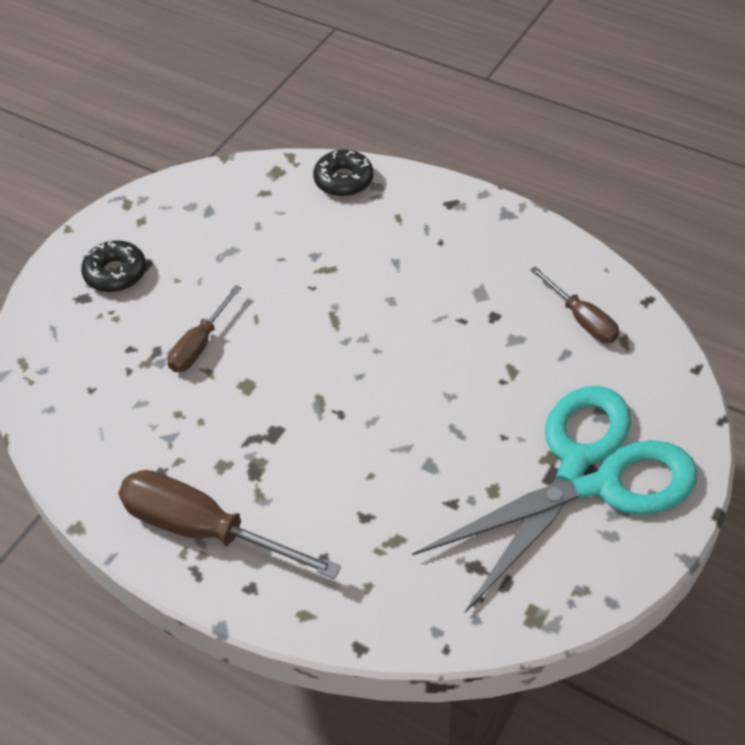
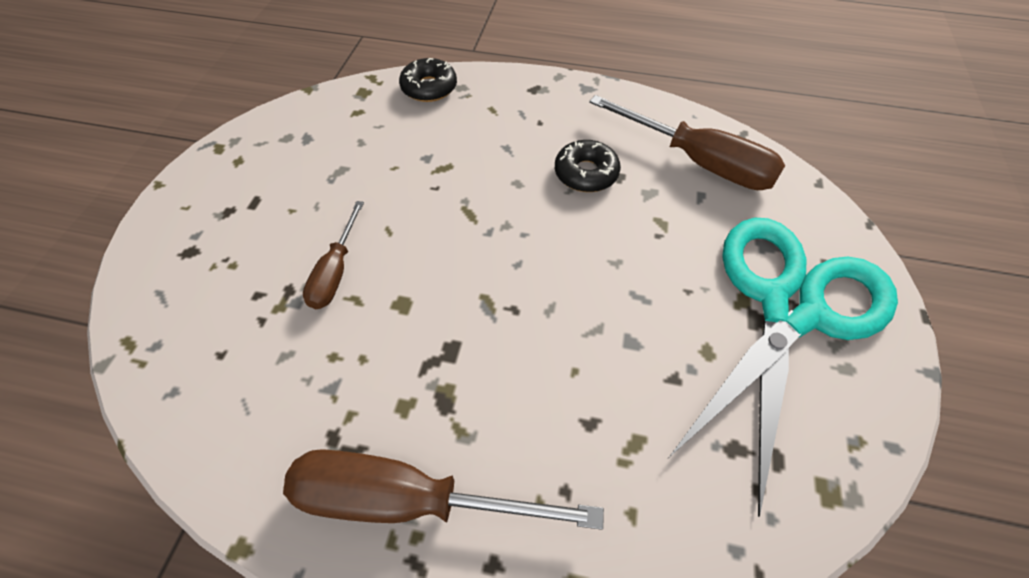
camera: 20 degrees left, 5 degrees up
black donut [81,240,146,292] -> black donut moved to [555,140,621,192]
brown screwdriver [530,266,619,343] -> brown screwdriver [589,95,785,190], size x1.77

